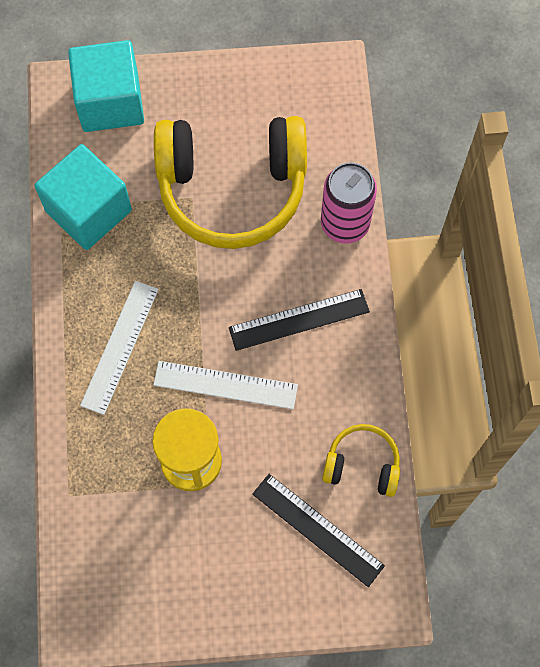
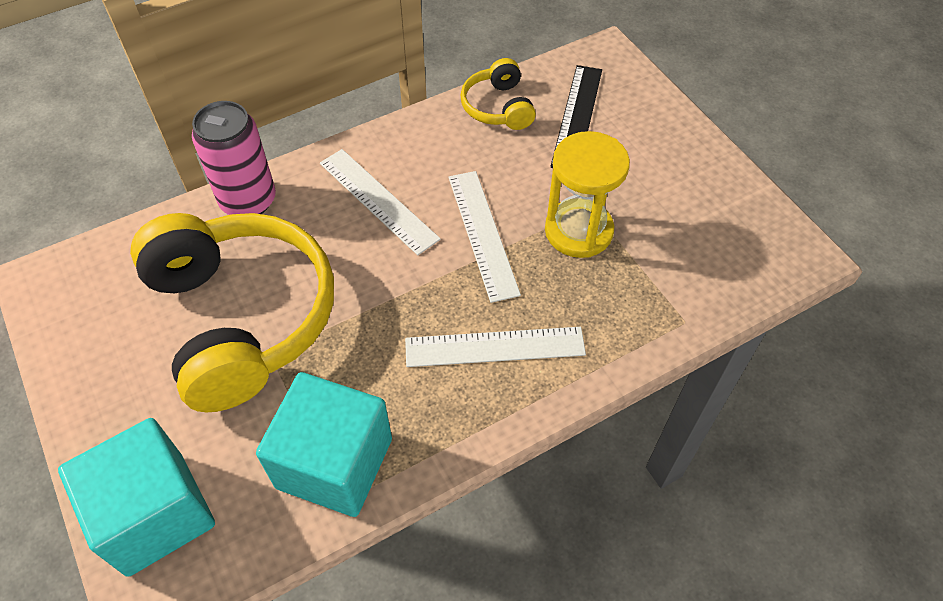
camera: 115 degrees left, 15 degrees down
black ruler [229,289,370,351] -> white ruler [320,149,441,255]

